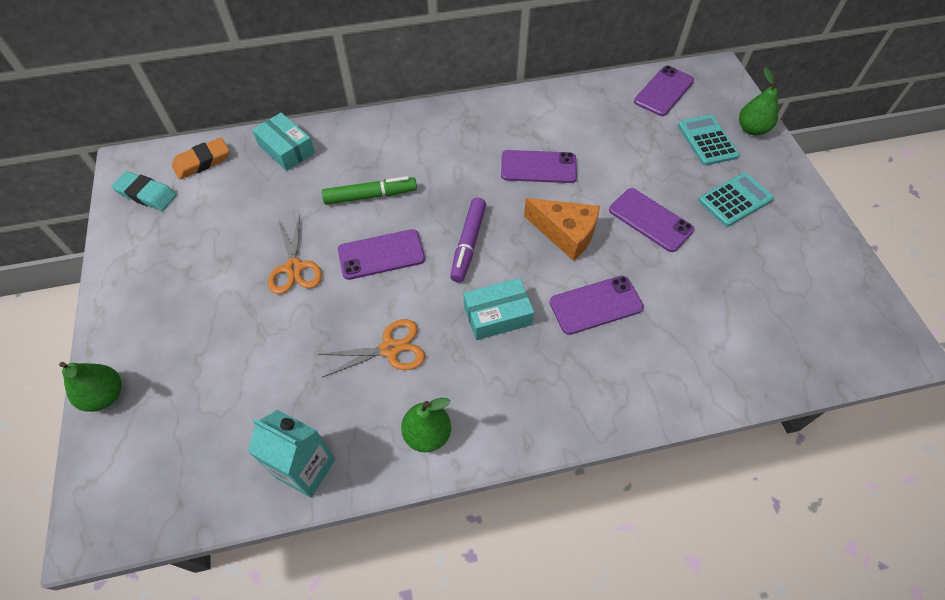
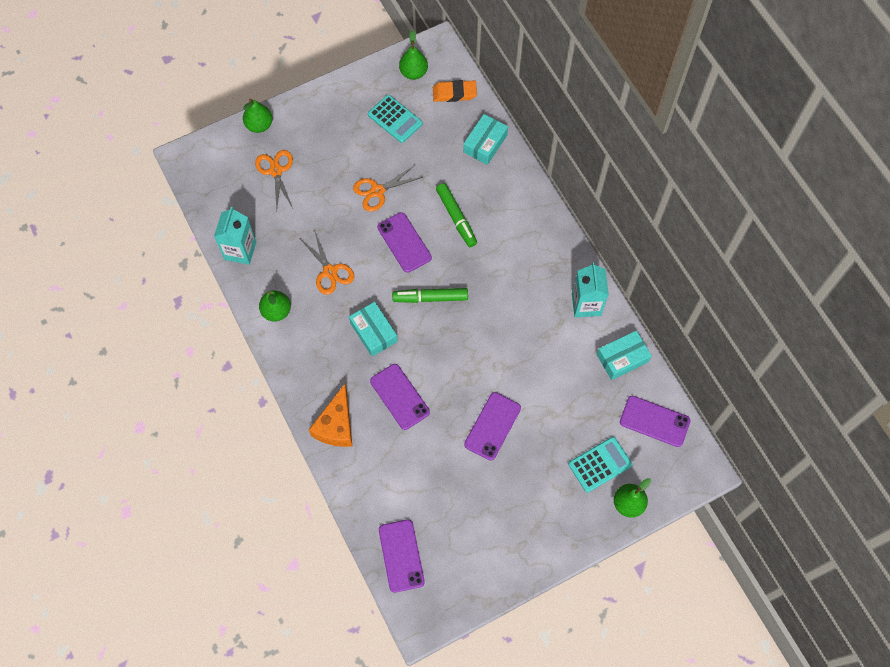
camera: 75 degrees right, 10 degrees up
turquoise eraser [112,171,177,211] -> green pear [399,30,428,80]
orange eraser [172,137,229,180] -> orange eraser turned 45 degrees counterclockwise [433,80,477,102]
purple marker [450,198,486,282] -> green marker [392,288,468,303]
purple phone [501,150,577,183] -> purple phone moved to [379,519,425,593]
orange cheese [524,198,600,261] -> orange cheese moved to [309,384,352,447]
turquoise calculator [698,173,774,227] -> turquoise calculator moved to [368,95,423,143]
none -> orange scissors [255,150,293,211]
none -> turquoise carton [572,262,609,317]
none -> turquoise box [597,331,652,380]

